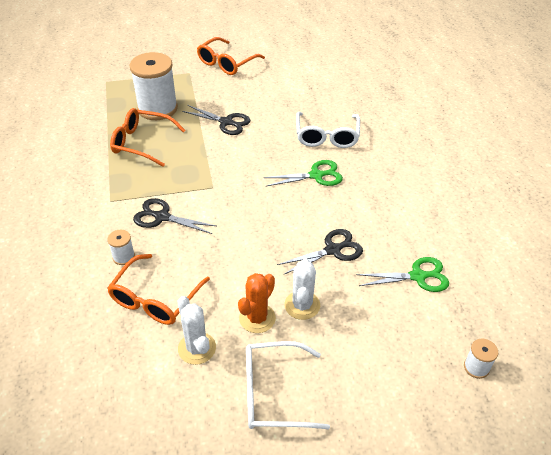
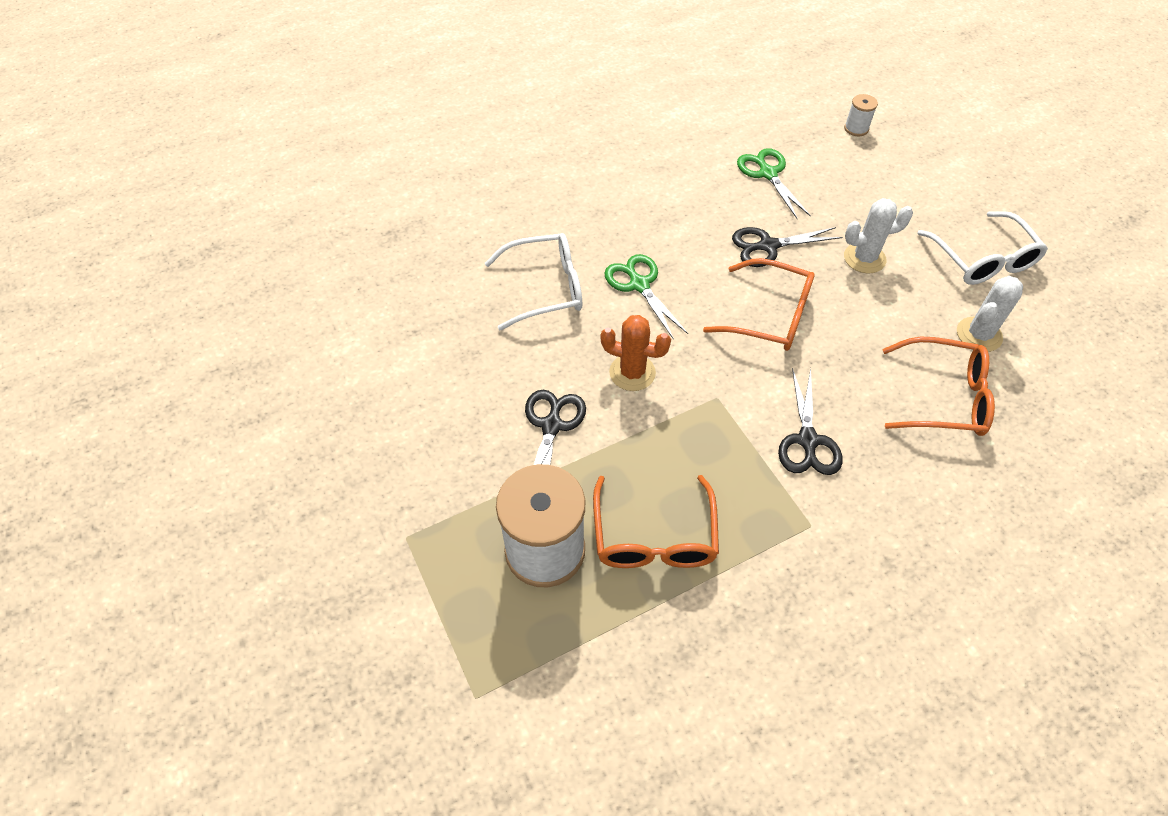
camera: 105 degrees left, 10 degrees up
white spool [107,230,135,265] -> none
orange glasses [197,37,265,75] -> orange glasses moved to [703,258,815,351]
orange cactus [238,273,276,333] -> orange cactus moved to [601,315,671,391]
black scissors [277,229,363,275] -> black scissors turned 60 degrees counterclockwise [732,227,842,267]

